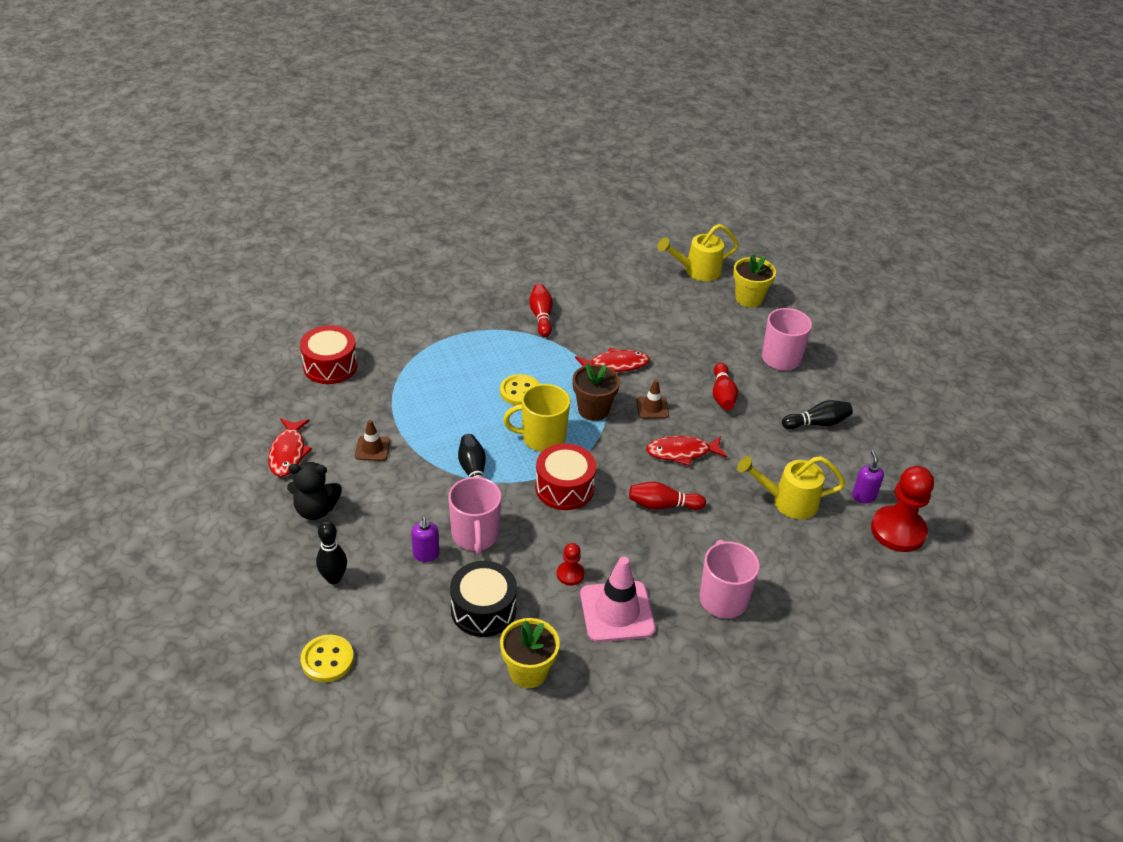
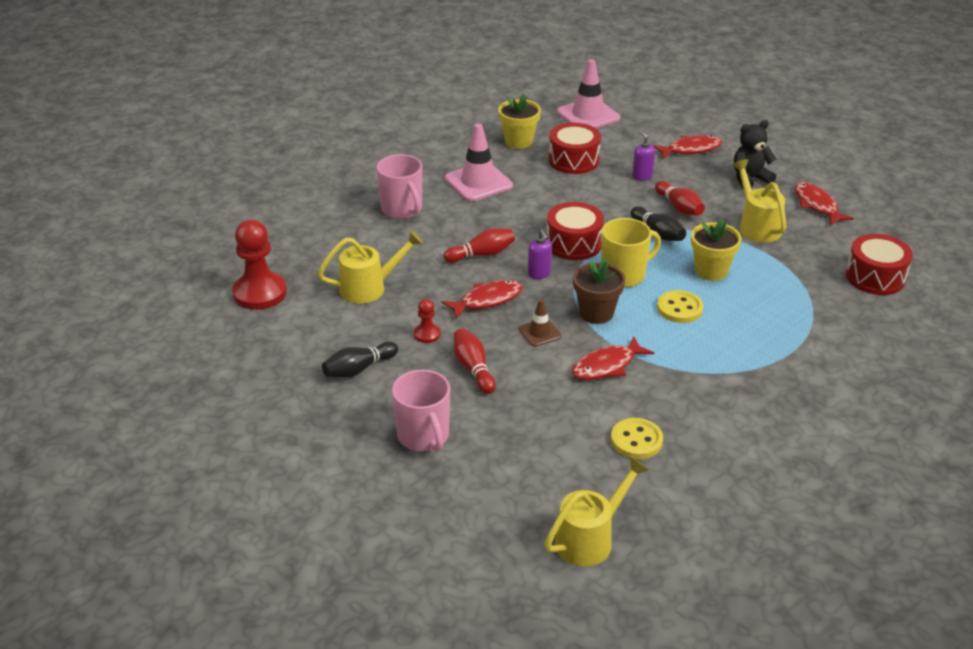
camera: 160 degrees right, 5 degrees down
yellow button [301,635,354,682] -> yellow button moved to [611,418,663,459]
black bowling pin [316,521,347,584] -> red fish [653,135,722,159]
brown traffic cone [355,420,390,461] -> yellow watering can [732,159,786,243]
pink mug [448,477,501,555] -> none
black drum [450,561,517,637] -> red drum [549,123,601,174]
red bowling pin [529,284,553,337] -> red bowling pin moved to [655,181,705,215]
red pawn [557,543,584,585] -> red pawn moved to [414,299,441,343]
yellow flower pot [733,253,776,307] -> yellow flower pot moved to [691,218,741,281]
purple soap dispenser [852,451,884,504] -> purple soap dispenser moved to [528,230,552,279]
none -> pink traffic cone [557,59,620,128]

